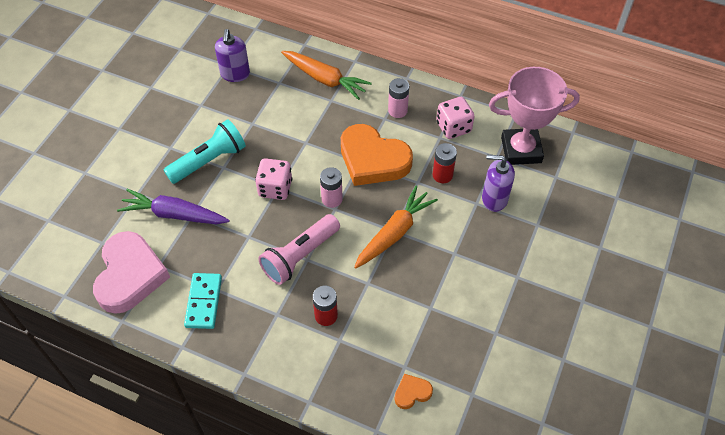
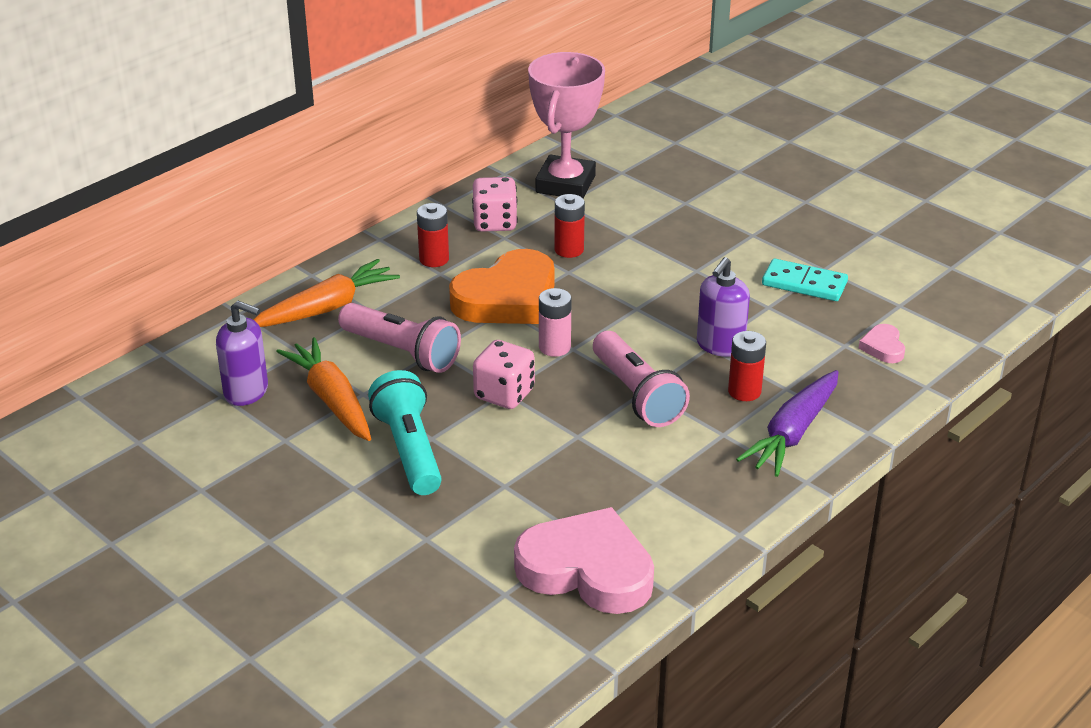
camera: 70 degrees left, 20 degrees down
purple carrot [117,189,230,224] -> purple carrot moved to [736,370,838,477]
turquoise domino [184,273,222,329] -> turquoise domino moved to [762,259,848,301]
orange carrot [354,185,438,269] -> orange carrot moved to [276,337,371,441]
pink battery [388,78,409,118] -> red battery [417,203,449,267]
orange heart [394,374,433,409] -> pink heart [859,324,905,363]
purple soap dispenser [482,155,515,212] -> purple soap dispenser moved to [697,257,750,357]
none -> pink flashlight [338,303,461,373]

